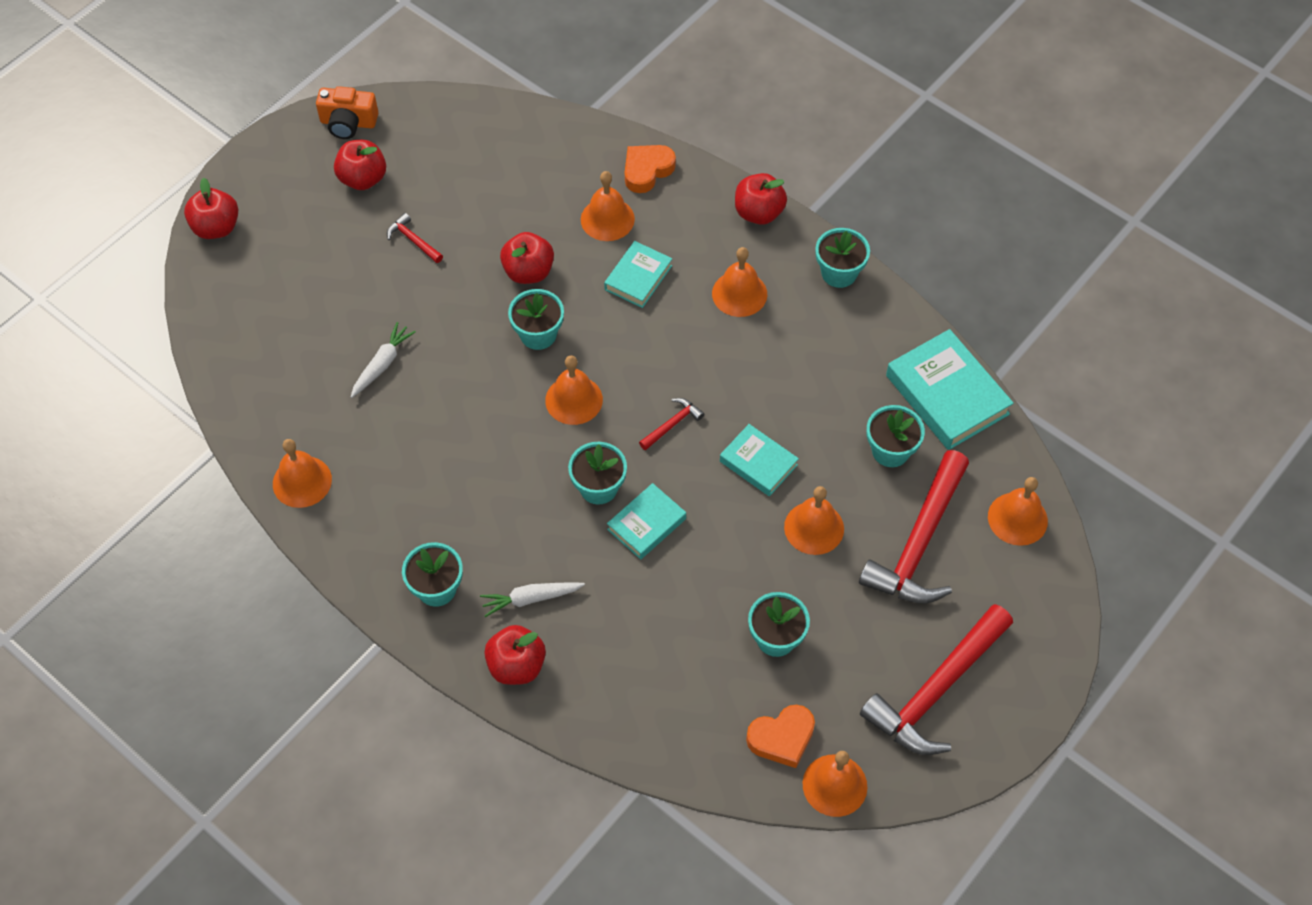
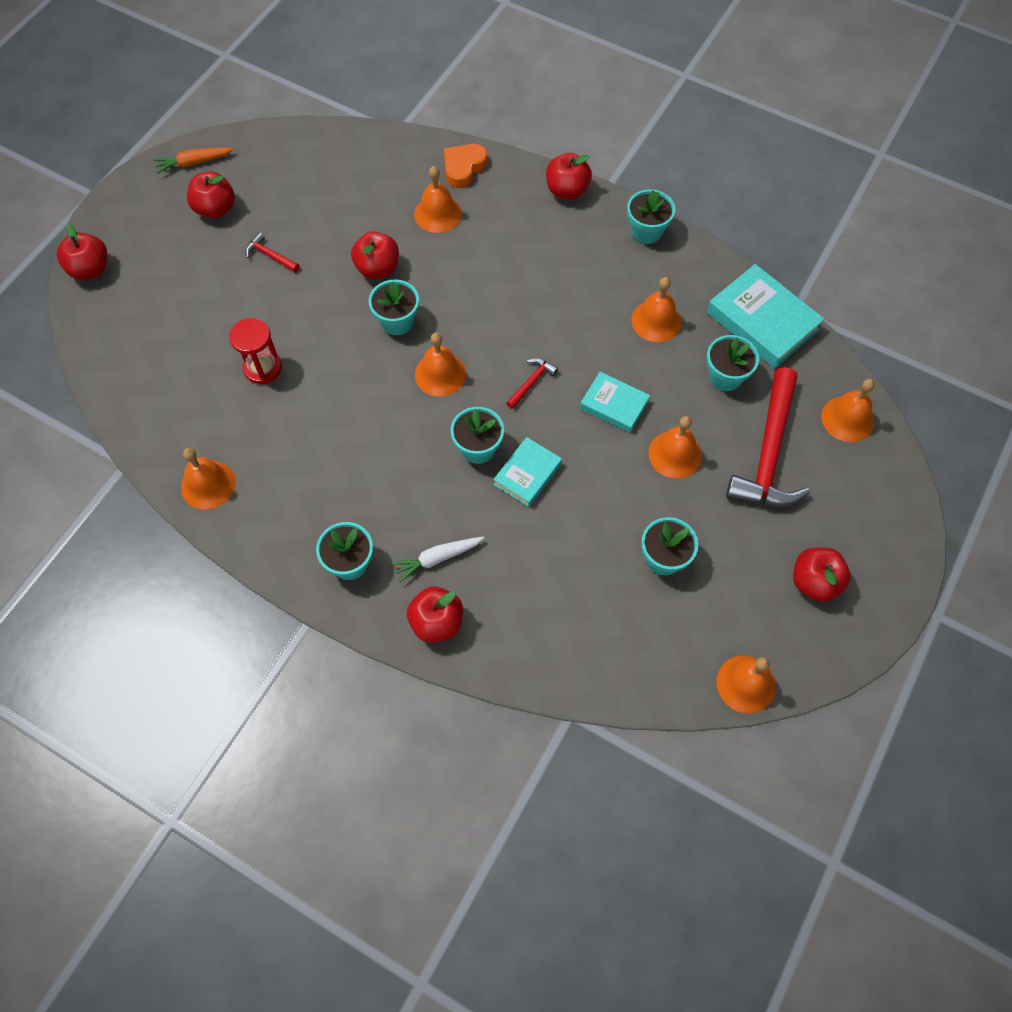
camera: 10 degrees left, 5 degrees up
orange camera [316,86,378,139] -> orange carrot [154,148,234,174]
white carrot [351,322,416,398] -> red hourglass [229,318,282,384]
turquoise book [604,241,672,308] -> none
orange bell [712,247,767,317] -> orange bell moved to [631,277,682,342]
orange heart [746,705,815,768] -> none
red hammer [860,604,1013,755] -> red apple [793,547,851,602]

